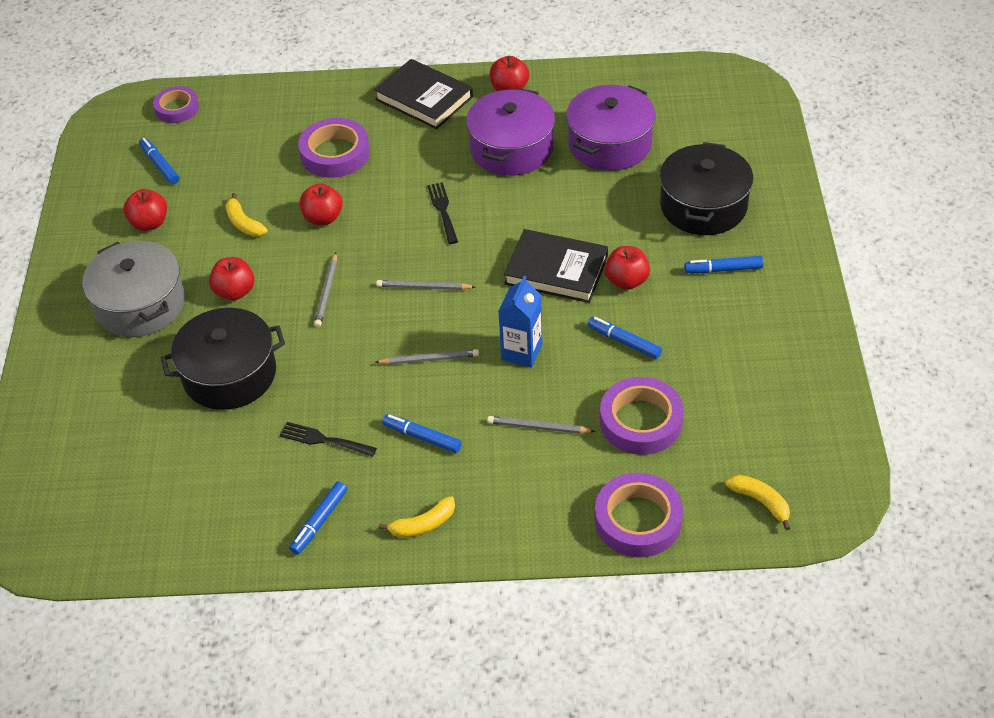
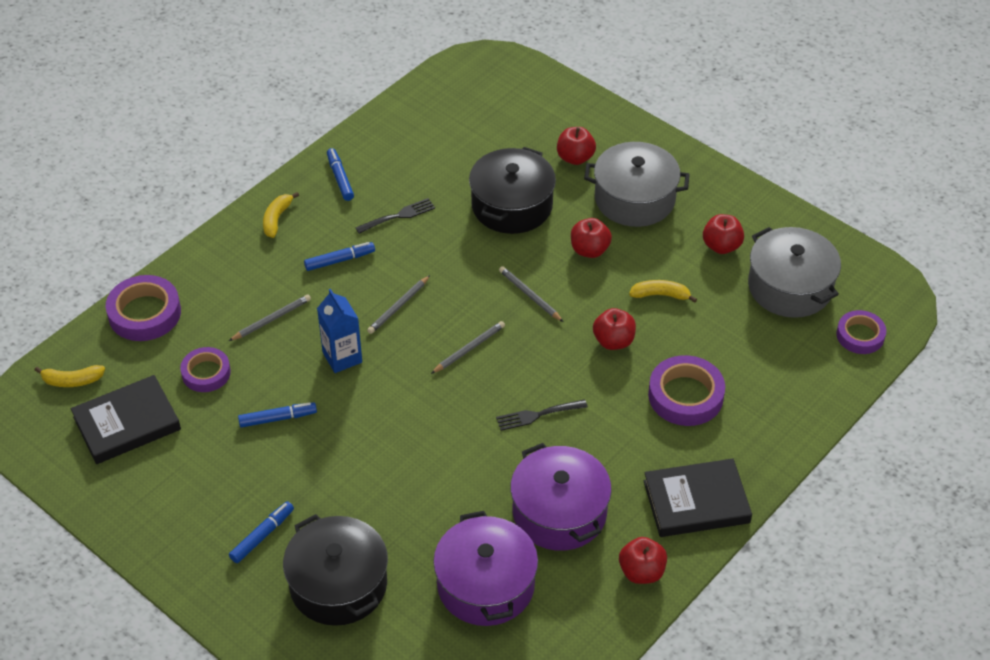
camera: 130 degrees right, 0 degrees up
blue marker [139,138,179,184] -> grey pot [748,227,841,318]
black fork [427,182,458,244] -> black fork turned 135 degrees clockwise [496,399,588,431]
black book [504,229,608,303] -> black book moved to [71,375,181,464]
purple tape [600,377,684,455] -> purple tape [180,347,231,392], size x0.65
red apple [605,246,650,290] -> red apple moved to [557,127,596,165]

